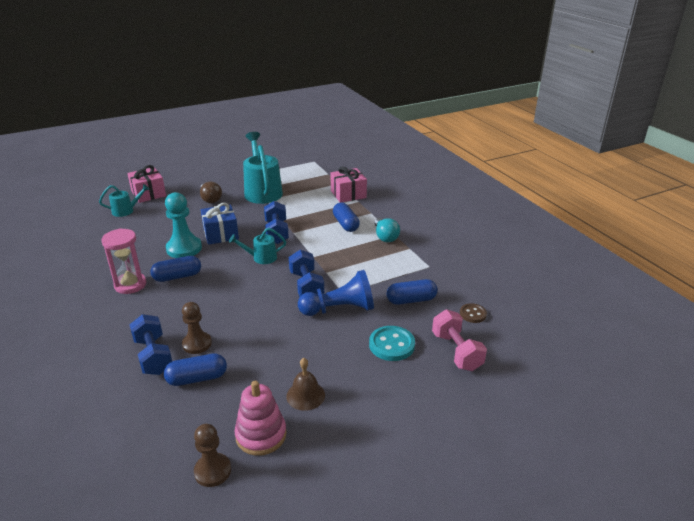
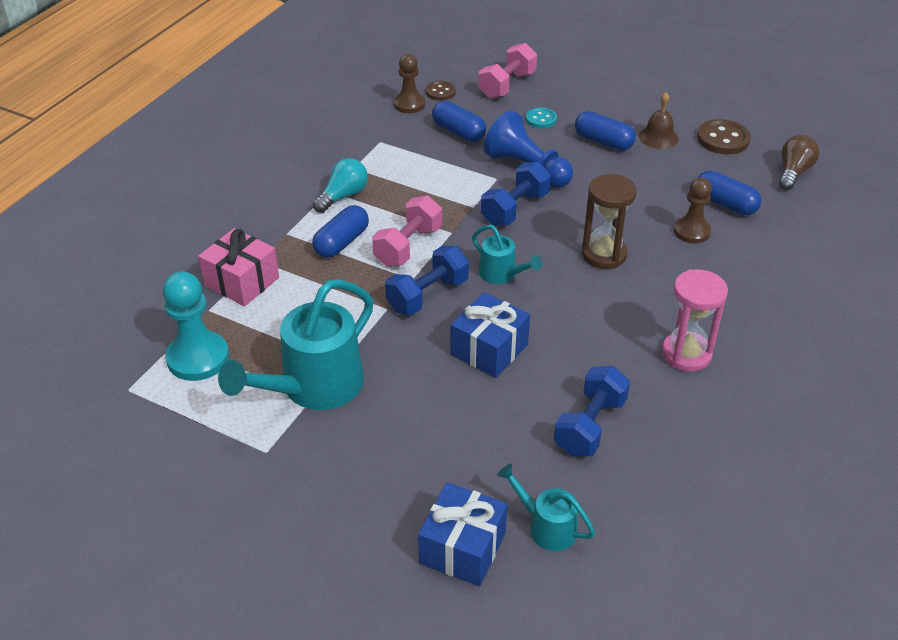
camera: 125 degrees left, 10 degrees up
pink gift [127,165,166,203] -> blue gift [418,482,507,586]
blue dumbbell [129,314,172,375] -> blue dumbbell moved to [554,366,630,456]
blue capsule [151,256,201,282] -> blue capsule moved to [575,111,636,150]
turquoise pawn [165,192,202,258] -> turquoise pawn moved to [163,271,229,381]
brown pawn [194,424,231,487] -> brown pawn moved to [394,54,425,113]
brown light bulb [200,182,222,203] -> brown light bulb moved to [779,135,819,190]
pink stacking toy [235,381,287,456] -> brown button [697,119,751,154]
turquoise button [369,326,415,361] -> turquoise button [526,107,557,128], size x0.62
none -> pink dumbbell [372,195,442,267]
none -> brown hourglass [582,174,637,269]

